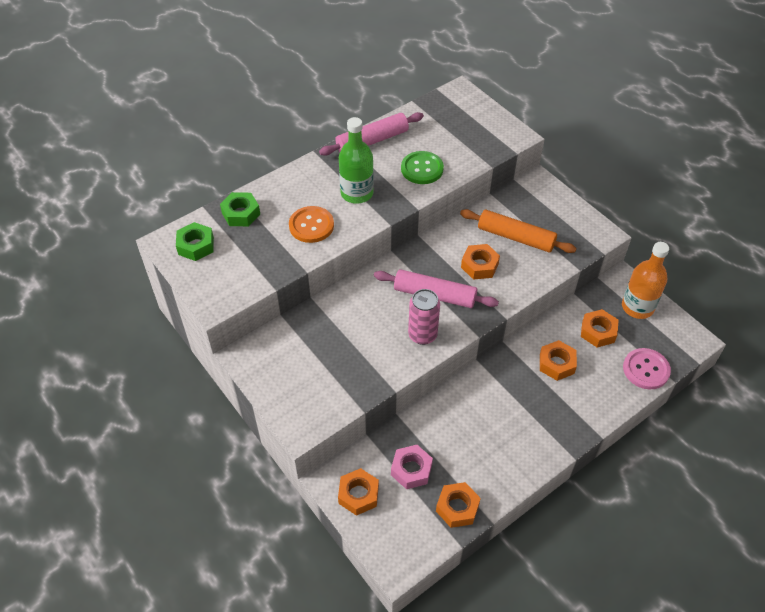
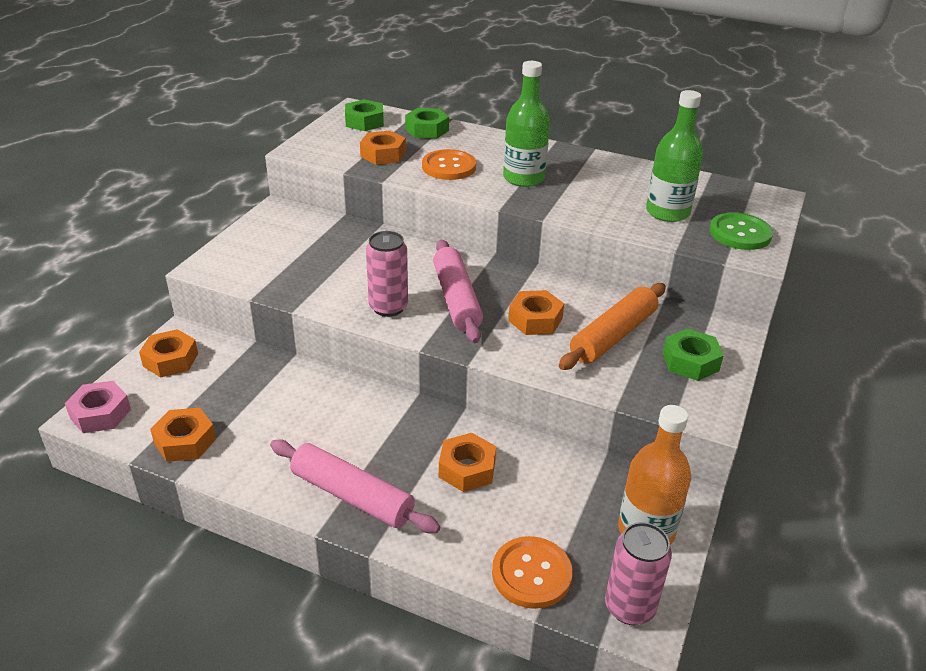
camera: 60 degrees right, 15 degrees down
pink rolling pin [319,112,424,156] -> pink rolling pin moved to [270,440,440,533]
pink nut [391,445,433,489] -> pink nut moved to [65,381,131,433]
green button [401,151,444,184] -> green button moved to [709,212,773,250]
orange rolling pin [460,209,576,253] -> orange rolling pin turned 45 degrees clockwise [559,283,666,370]
orange nut [581,309,619,347] -> orange nut moved to [360,131,406,165]
pink button [623,348,671,390] -> orange button [492,536,573,609]
none -> pink can [605,522,672,625]
none -> green bottle [646,90,703,222]
none -> green nut [663,328,724,381]

